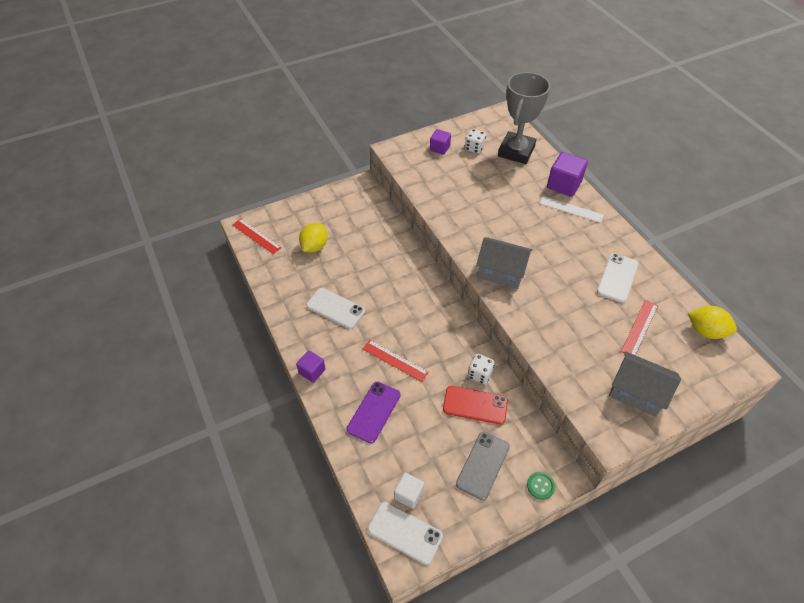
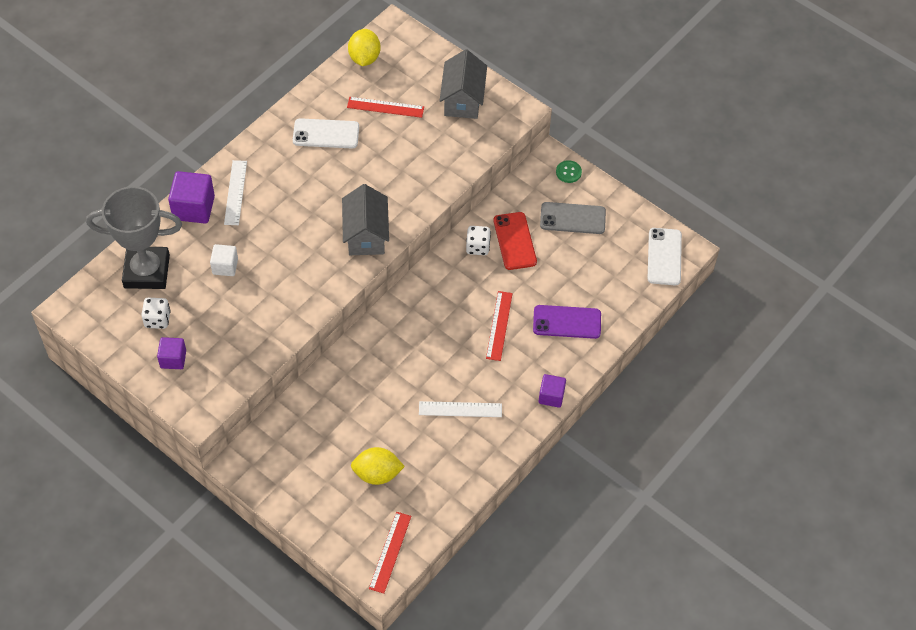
camera: 115 degrees left, 5 degrees up
white phone [306,288,365,329] -> white ruler [419,401,502,417]
white cube [394,472,424,509] -> white cube moved to [210,244,238,276]

